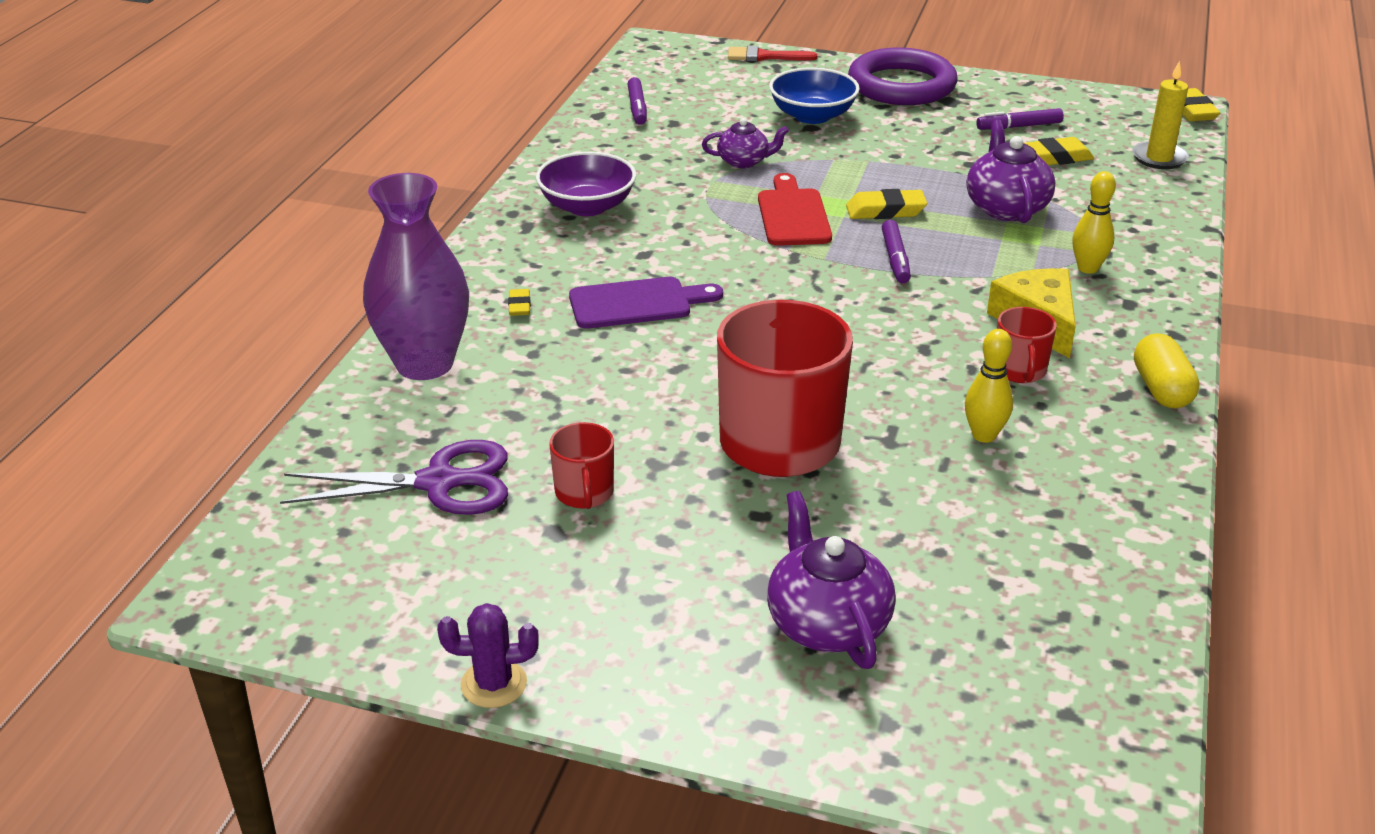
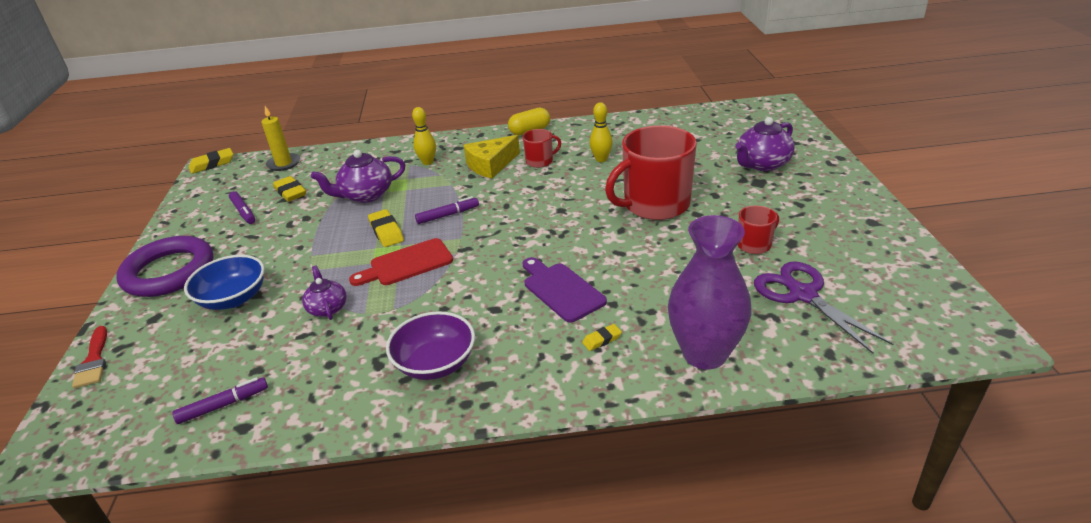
camera: 110 degrees left, 0 degrees up
purple cactus [437,603,539,708] -> none

